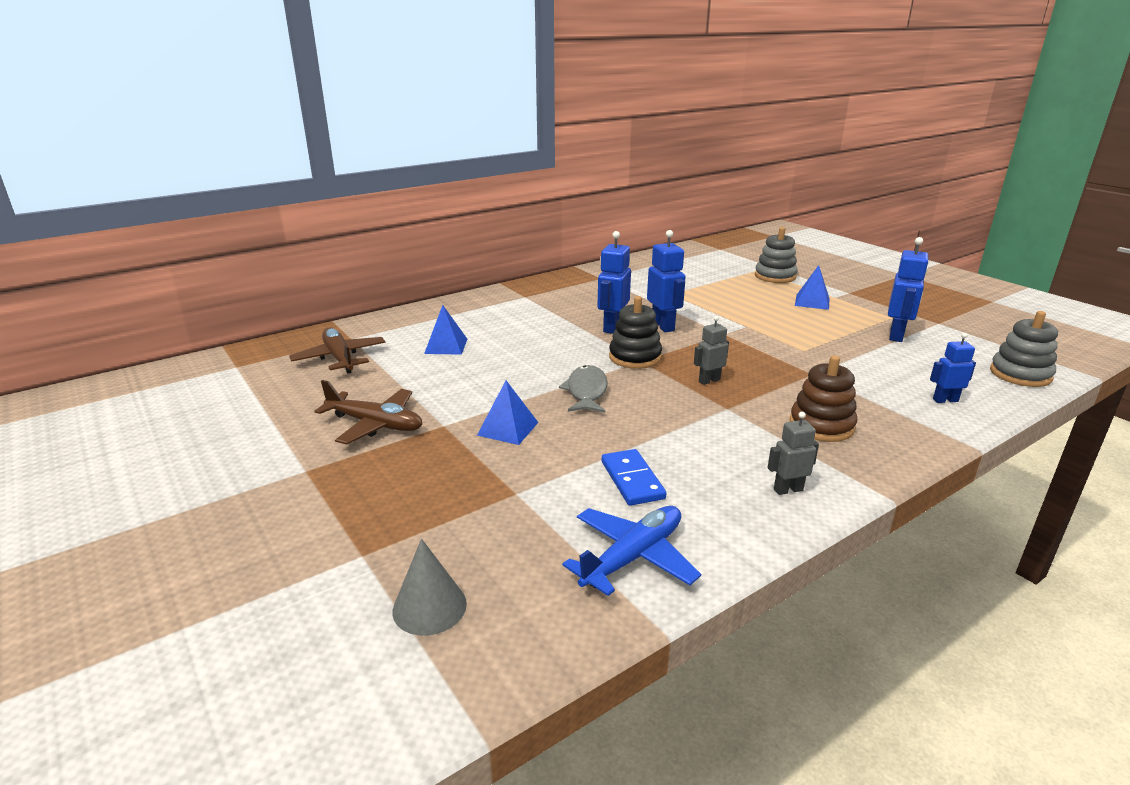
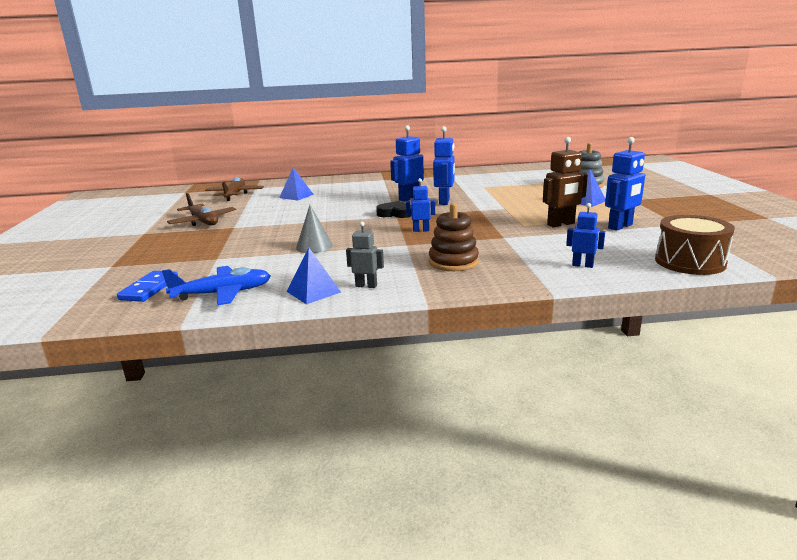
camera: 30 degrees right, 5 degrees down
grey cone [393,539,467,636] -> grey cone moved to [296,205,333,253]
blue pyramid [477,381,539,445] -> blue pyramid moved to [287,248,341,304]
grey fish [559,365,608,413] -> none
blue domino [602,449,666,506] -> blue domino moved to [117,271,178,302]
black stacking toy [609,296,662,369] -> black heart [376,201,412,218]
grey robot [694,316,729,385] -> blue robot [406,178,435,232]
grey stacking toy [990,311,1058,387] -> brown drum [655,215,735,275]
none -> brown robot [543,137,588,227]

